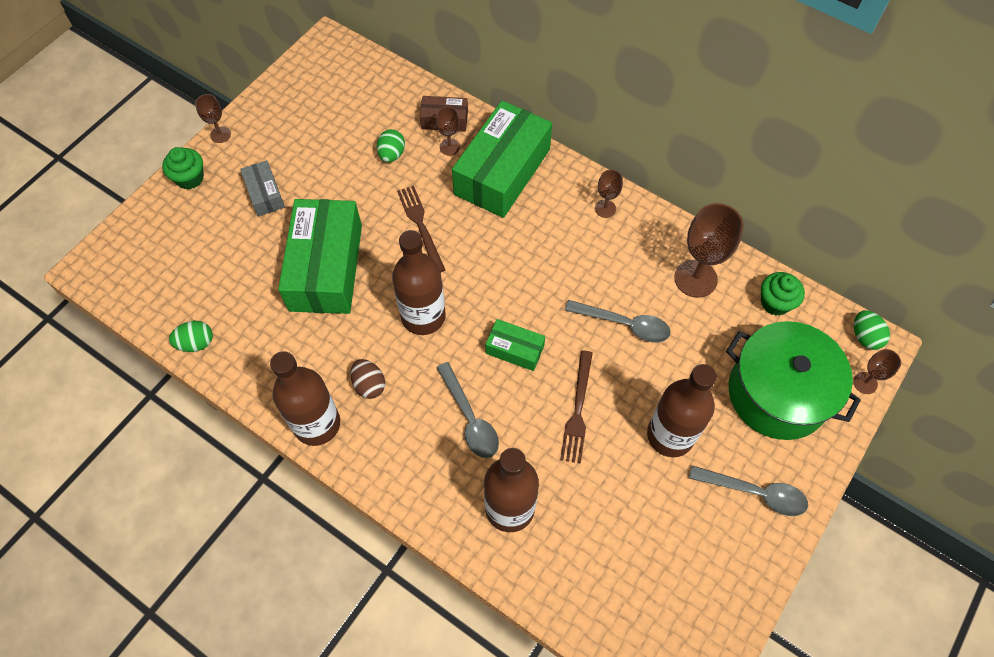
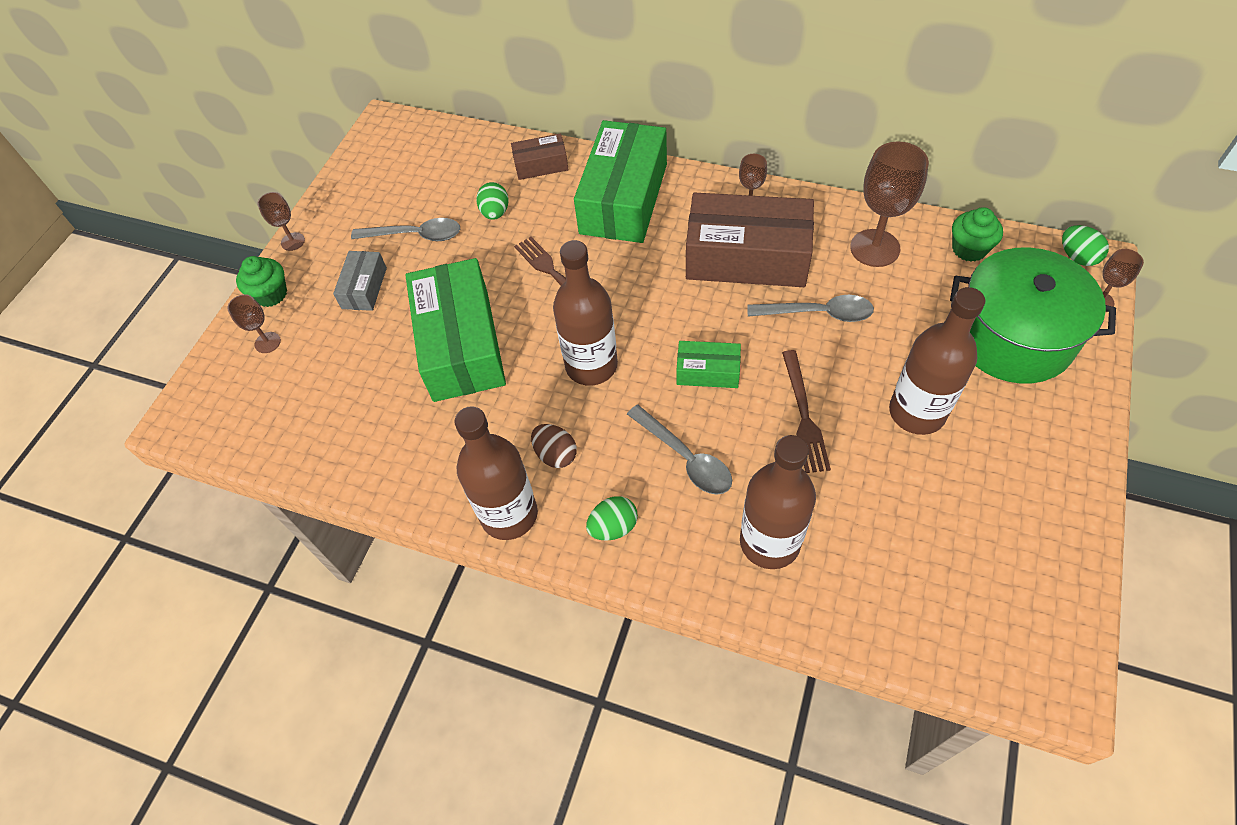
camera: 10 degrees left, 5 degrees down
green egg [169,321,213,352] -> green egg moved to [586,496,638,541]
grey box [240,160,285,216] -> grey box turned 45 degrees clockwise [333,251,387,311]
brown goblet [436,107,460,155] -> brown goblet moved to [227,294,281,353]
grey spoon [689,465,808,516] -> grey spoon moved to [351,218,460,241]
none -> brown box [686,193,814,287]

